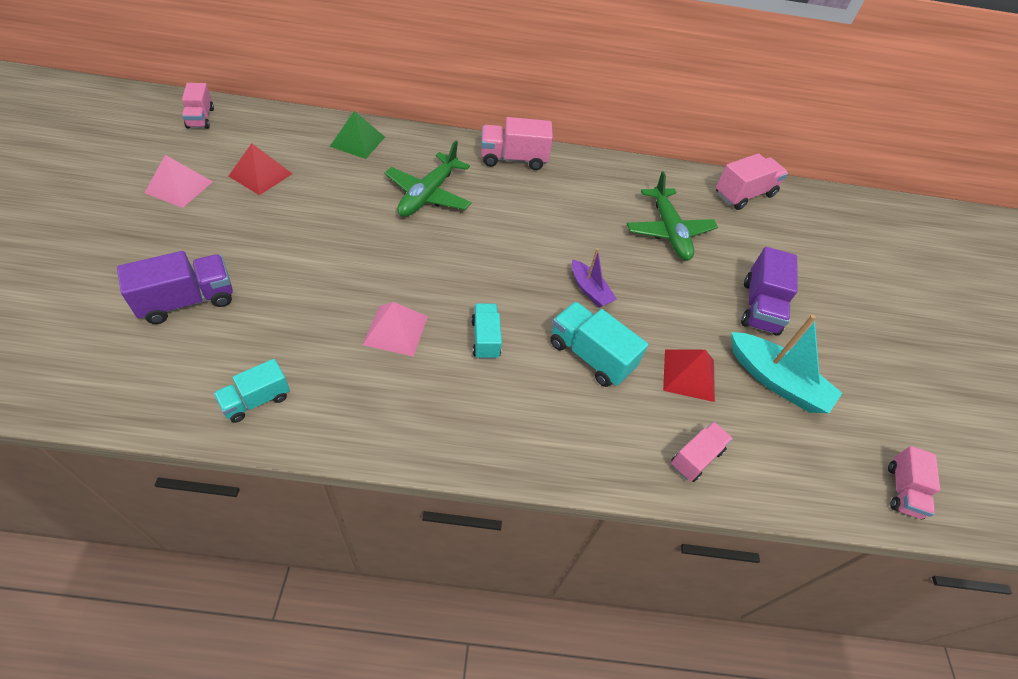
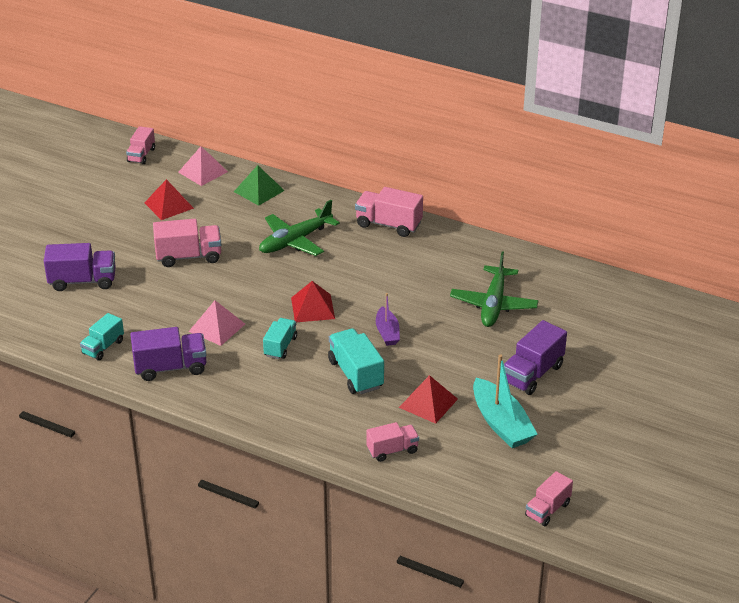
camera: 30 degrees right, 15 degrees down
pink pyramid [145,155,213,208] -> pink pyramid moved to [178,146,228,186]
turquoise truck [214,359,290,423] -> turquoise truck turned 45 degrees counterclockwise [80,313,124,360]
pink truck [716,153,788,210] -> pink truck moved to [153,219,221,267]
none -> purple truck [130,327,207,381]
none -> red pyramid [291,281,335,322]

